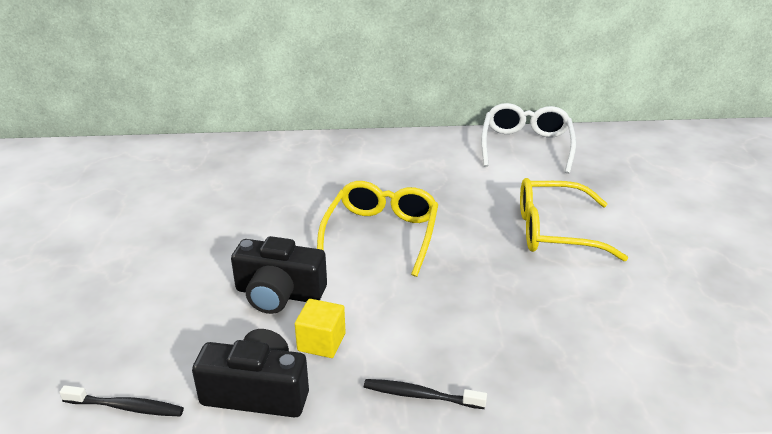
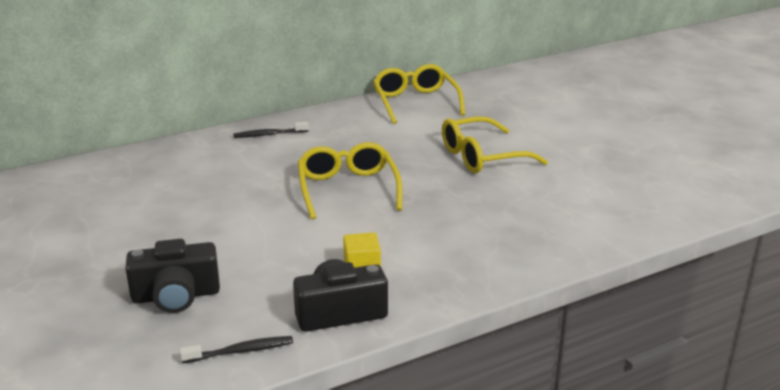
camera: 25 degrees left, 5 degrees down
black camera [231,236,327,314] -> black camera moved to [126,239,220,313]
black toothbrush [364,379,487,409] -> black toothbrush moved to [233,122,309,138]
white glasses [481,103,576,174] -> yellow glasses [373,64,465,124]

